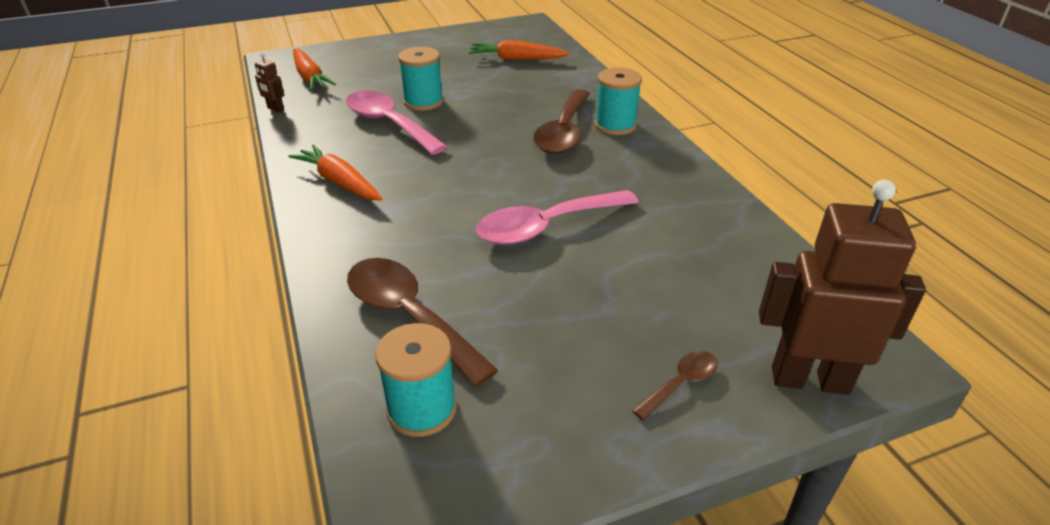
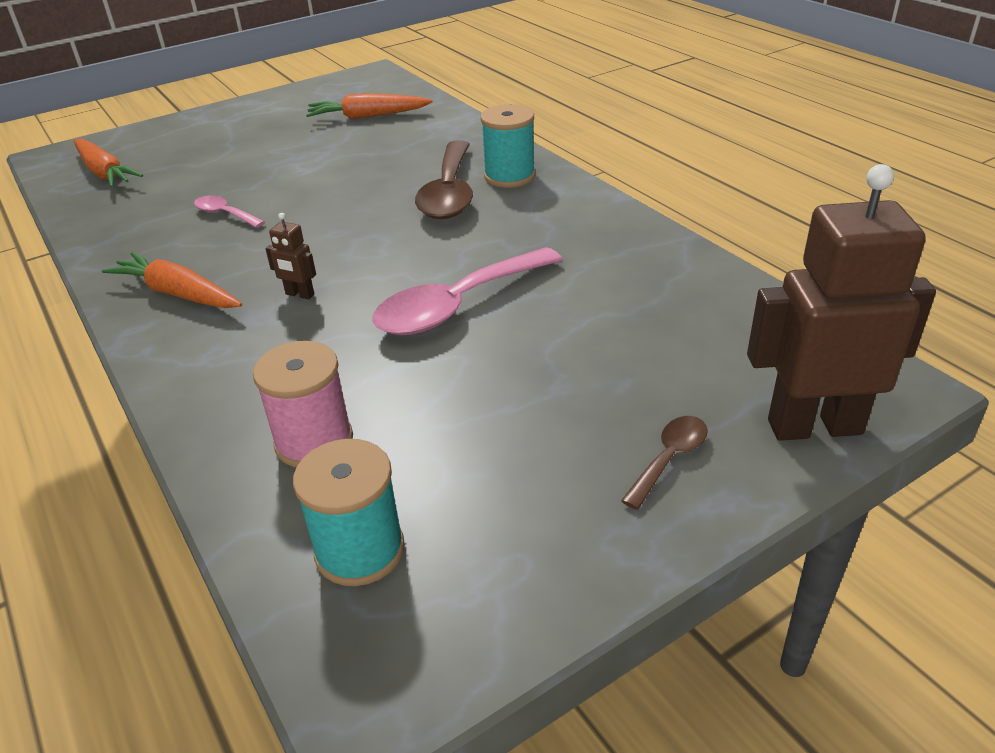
camera: 10 degrees left, 0 degrees up
brown robot [255,53,284,113] -> brown robot moved to [265,213,316,299]
pink spoon [346,90,447,155] -> pink spoon [194,195,265,228], size x0.49
brown spoon [347,258,498,387] -> pink spool [253,341,353,468]
turquoise spool [398,47,443,111] -> none

